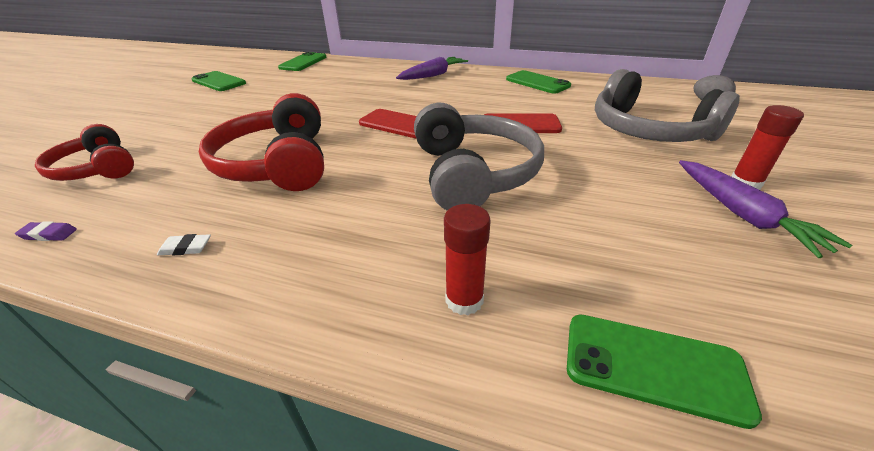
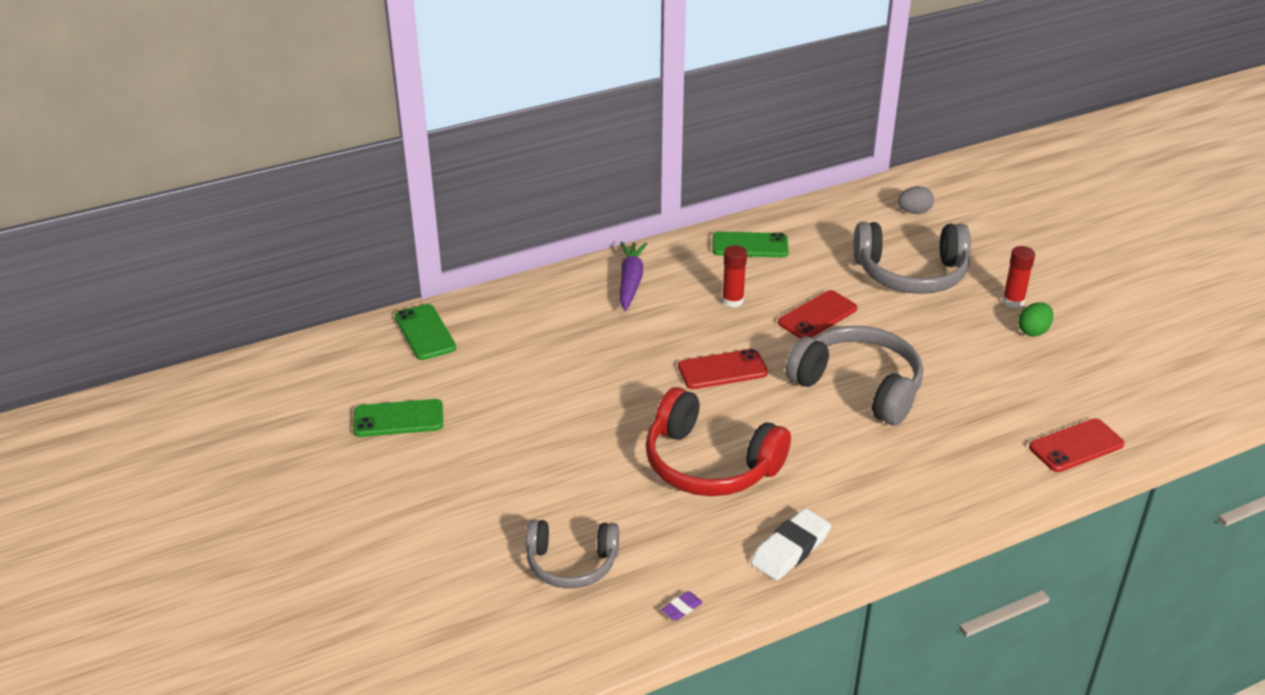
camera: 45 degrees left, 0 degrees up
red headphones [35,124,134,181] -> grey headphones [526,519,619,589]
white eraser [157,234,211,256] -> white eraser [751,508,831,580], size x2.15
red glue stick [444,204,491,315] -> red glue stick moved to [722,245,747,307]
green phone [567,314,762,429] -> red phone [1029,418,1124,472]
purple carrot [679,160,852,258] -> green egg [1018,302,1053,336]

